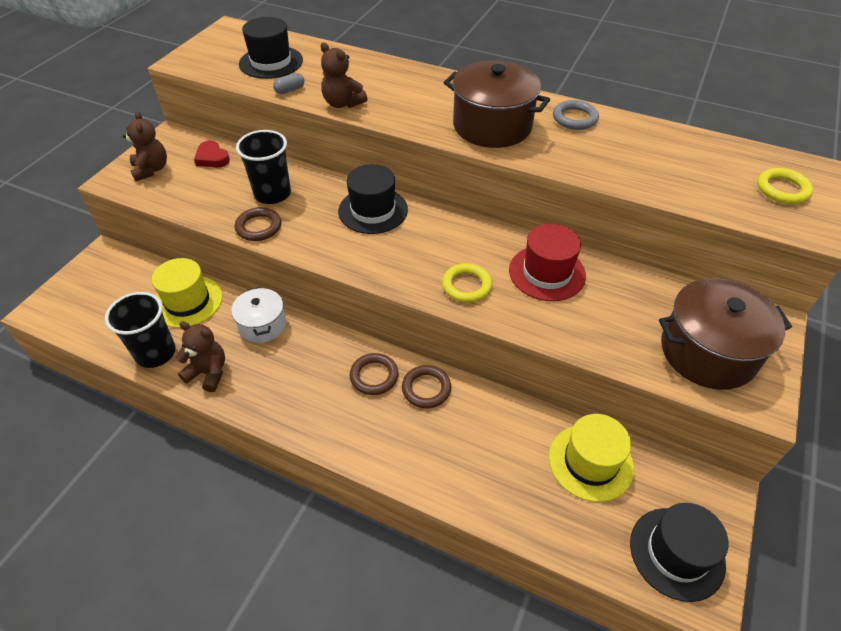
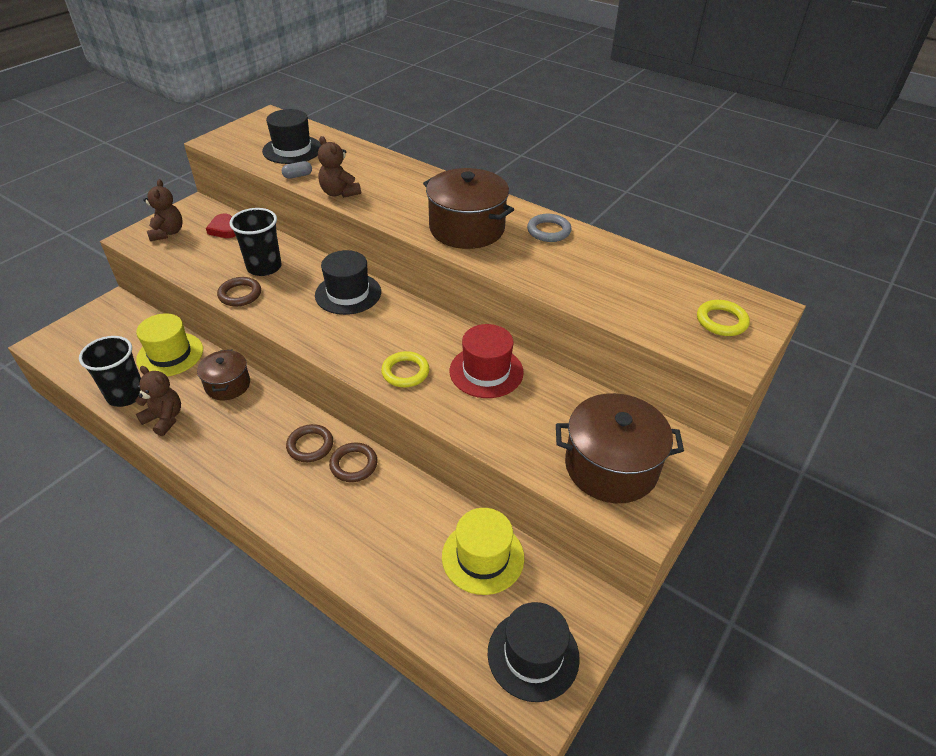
camera: 10 degrees right, 5 degrees down
white pot [231,287,286,343] -> brown pot [197,350,250,400]

